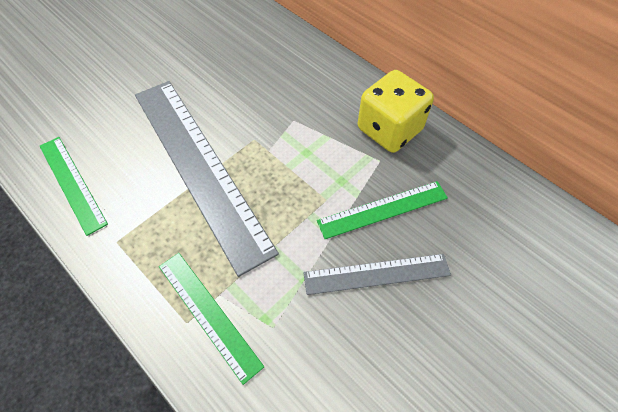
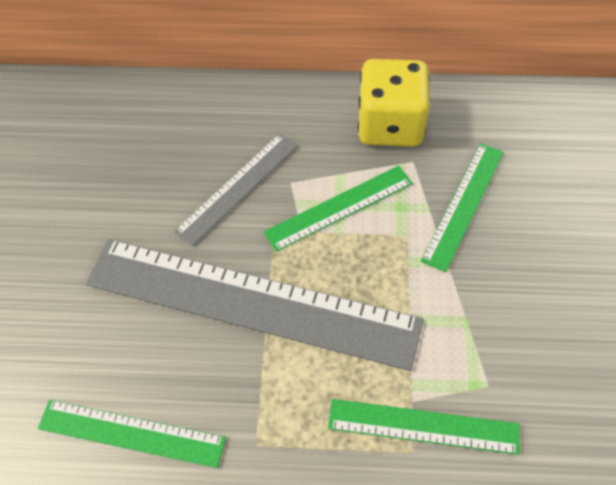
camera: 40 degrees left, 0 degrees up
grey ruler [303,254,451,295] -> grey ruler moved to [174,133,298,247]
none -> green ruler [264,166,413,252]

